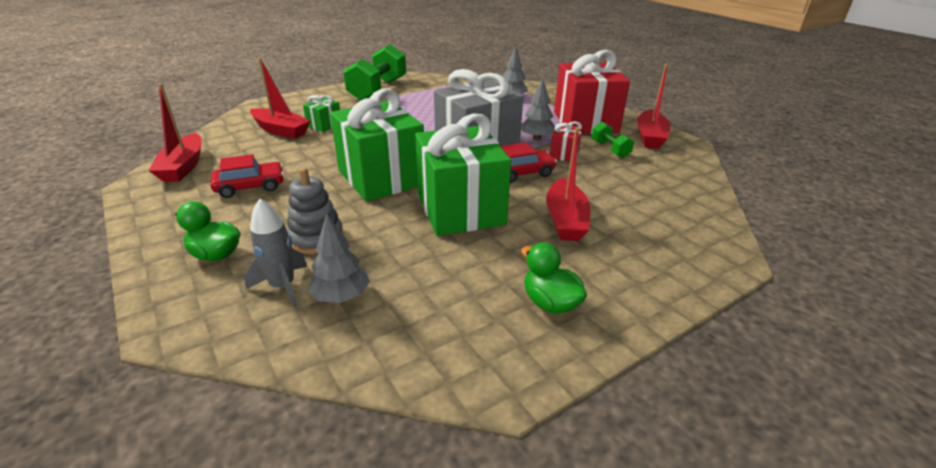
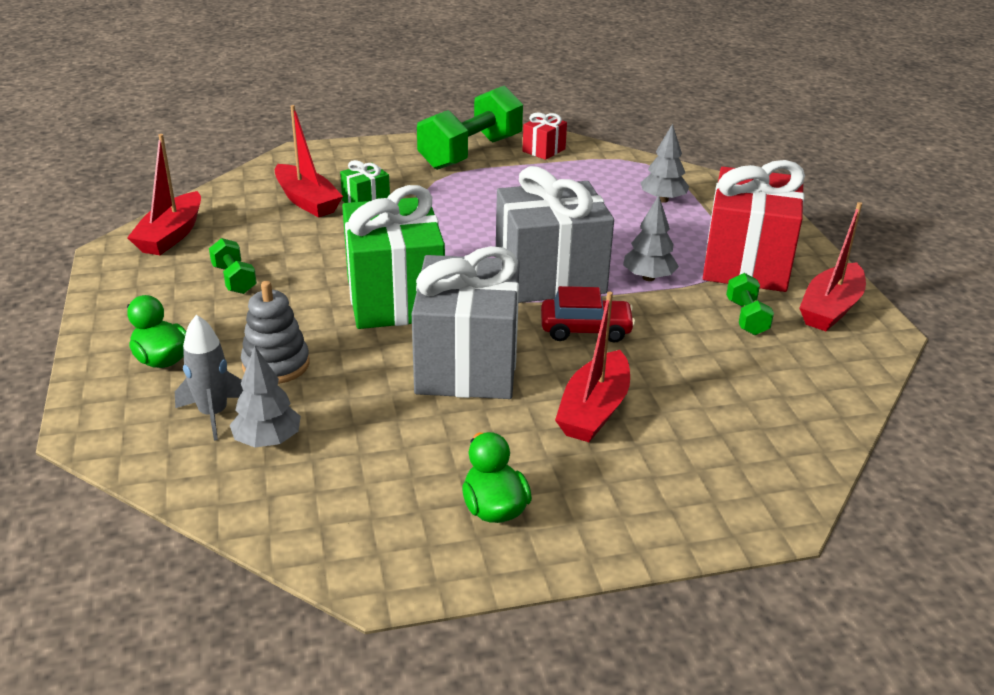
camera: 20 degrees right, 0 degrees up
red car [210,154,284,198] -> green dumbbell [209,238,257,294]
green gift [415,113,511,236] -> grey gift [412,246,520,399]
red gift [550,121,583,162] -> red gift moved to [522,112,567,160]

